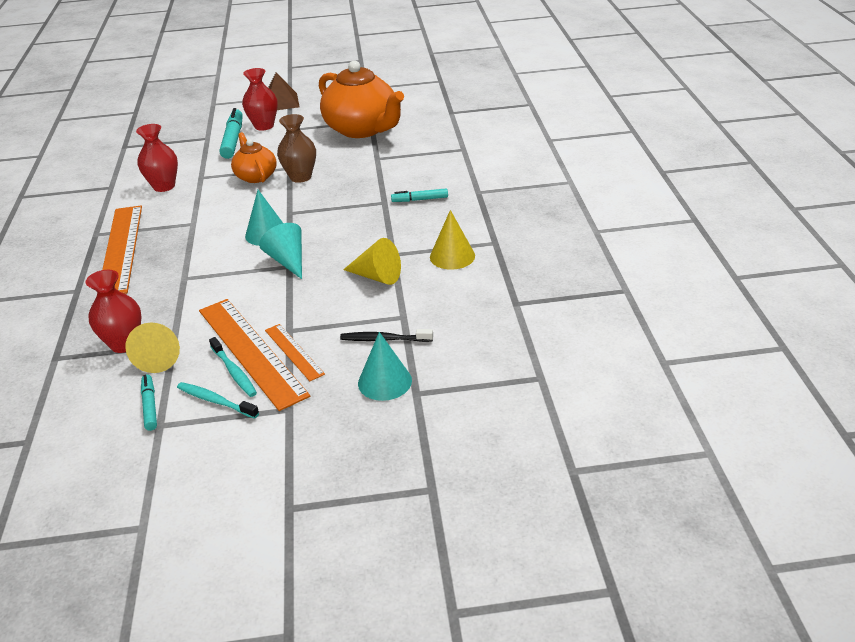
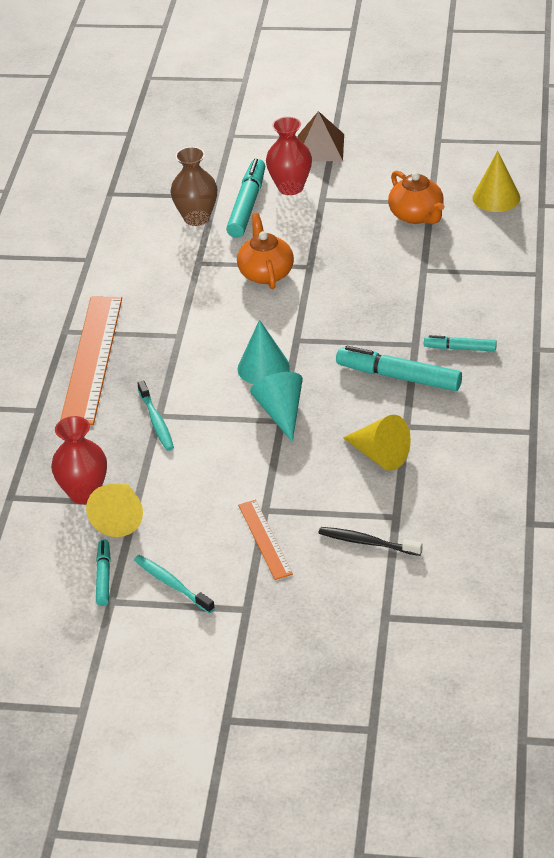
camera: 15 degrees right, 5 degrees up
red vase [136,124,178,192] -> none
orange ruler [199,299,310,411] -> none
turquoise toothbrush [209,337,257,397] -> turquoise toothbrush moved to [137,381,174,451]
brown vase [277,114,316,183] -> brown vase moved to [171,147,217,226]
orange teapot [319,60,404,138] -> orange teapot [388,171,445,224], size x0.54
turquoise cone [358,332,412,401] -> none
yellow cone [430,210,475,270] -> yellow cone moved to [472,151,520,212]
none -> turquoise marker [336,346,462,391]

